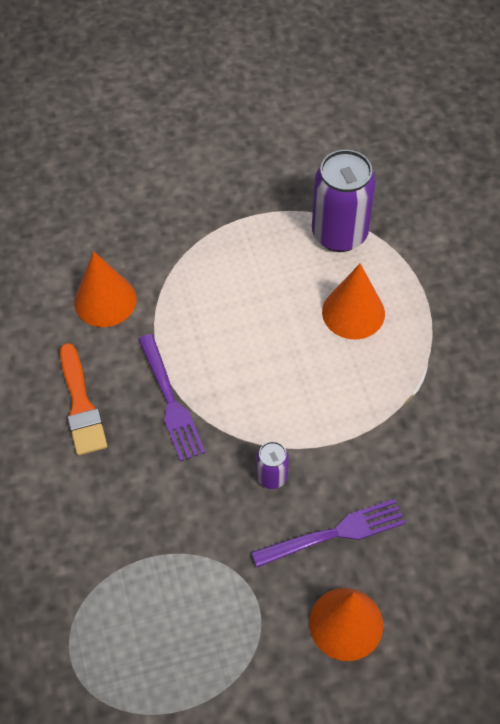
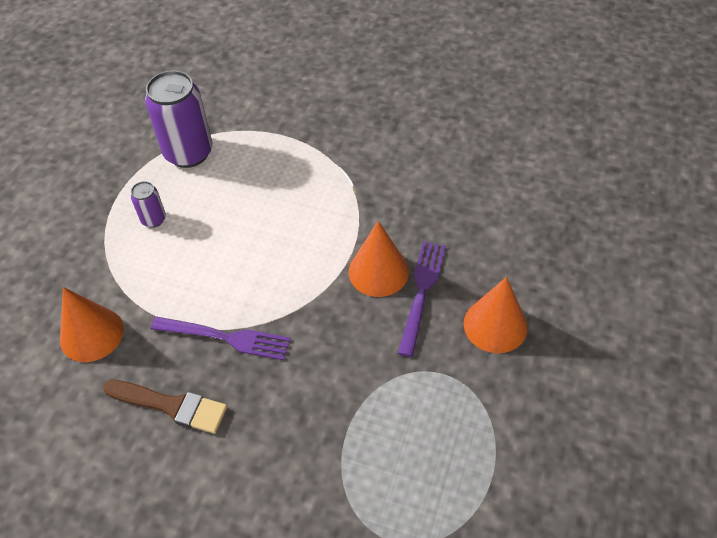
camera: 55 degrees left, 5 degrees down
orange brush [60,343,107,455] -> brown brush [103,380,227,434]
purple can [256,441,289,489] -> purple can moved to [131,181,166,228]
orange cone [322,264,385,340] -> orange cone moved to [349,221,409,297]

